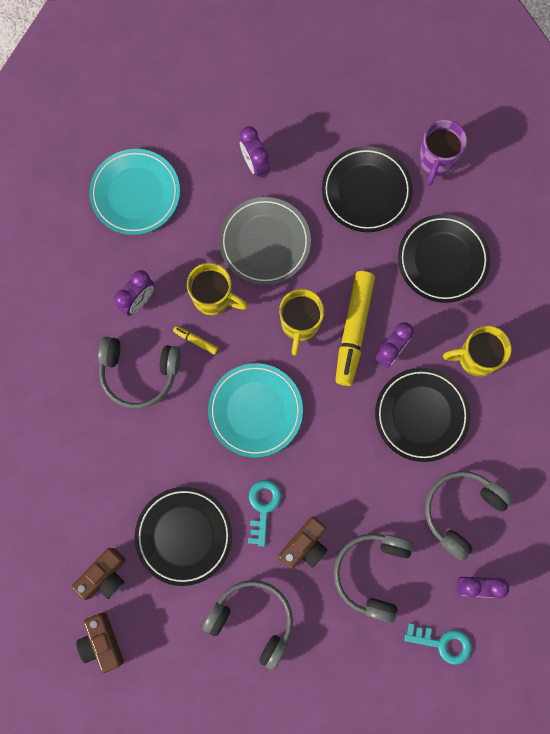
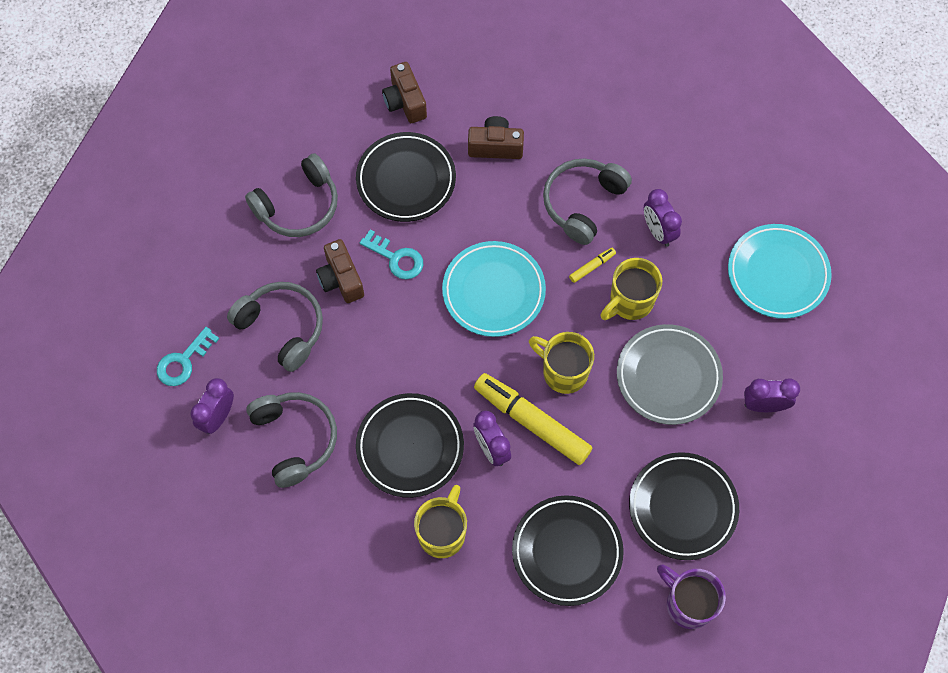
camera: 115 degrees right, 10 degrees down
brown camera [76,612,124,673] -> brown camera moved to [468,116,524,159]

